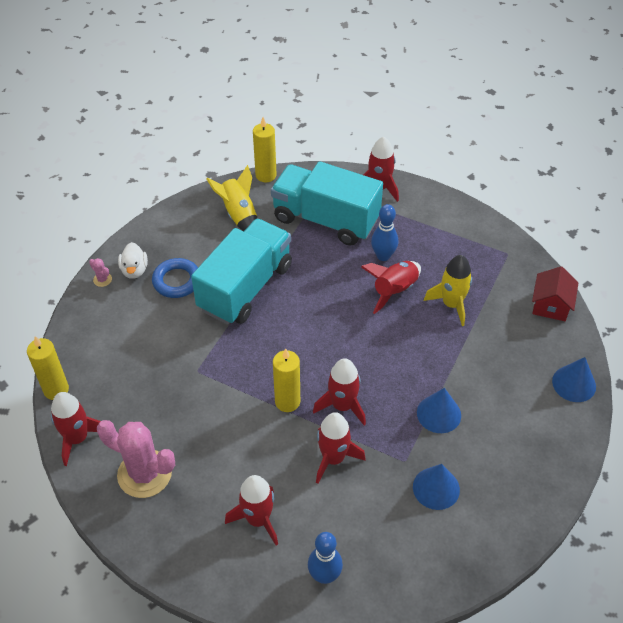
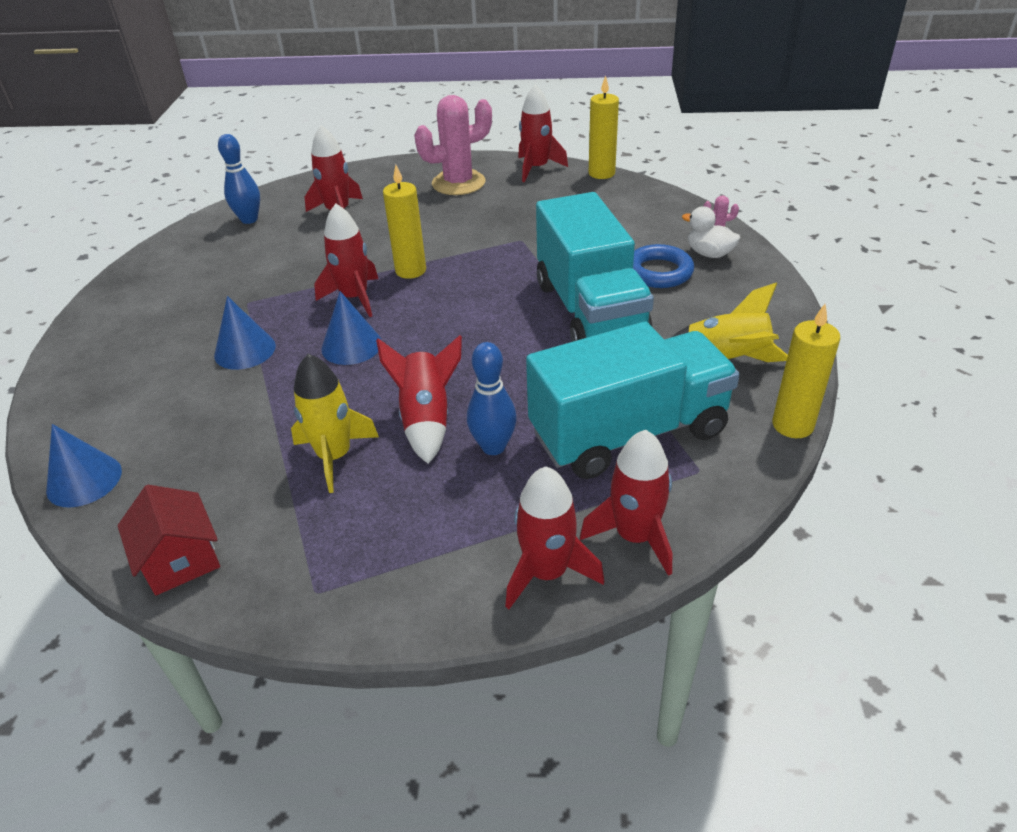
camera: 135 degrees right, 10 degrees down
red rocket [316,412,366,484] -> red rocket moved to [505,466,604,609]
blue cone [413,464,460,510] -> blue cone moved to [321,291,382,365]

